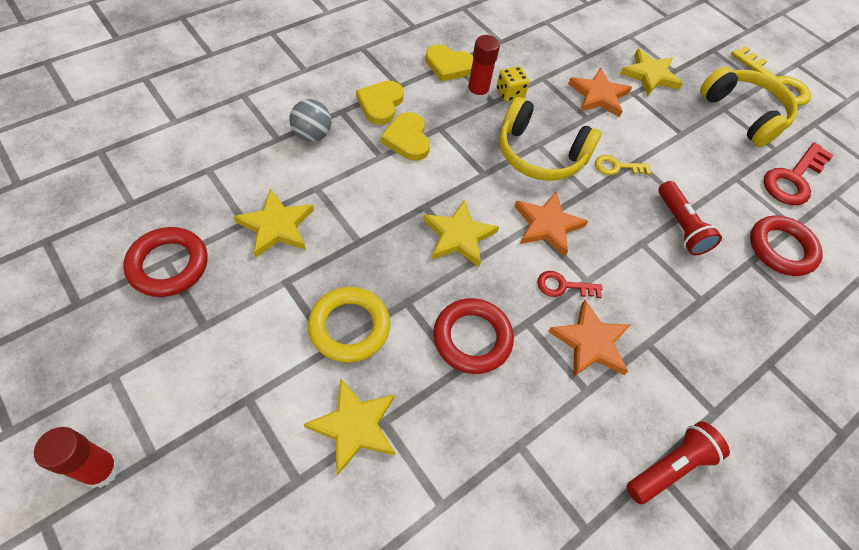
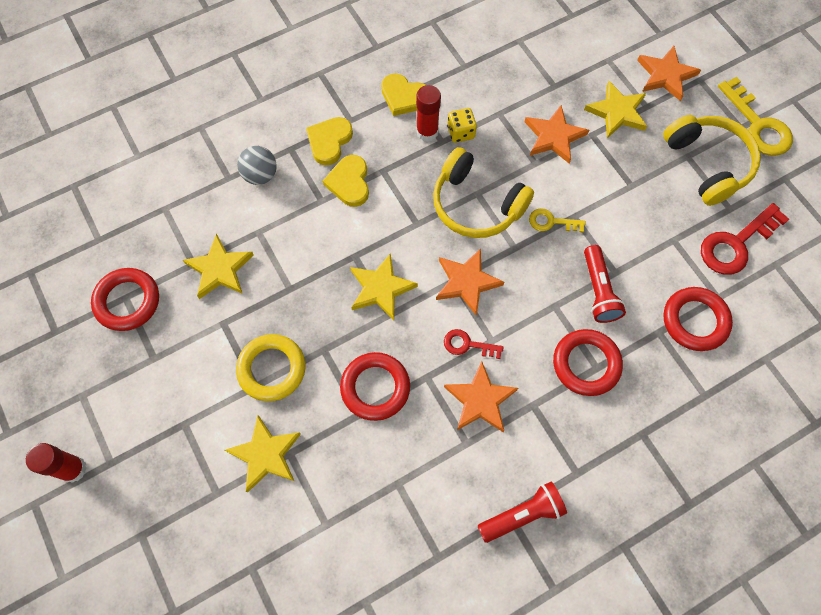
camera: 15 degrees right, 10 degrees up
none -> red ring [553,329,623,396]
none -> orange star [637,46,701,101]

